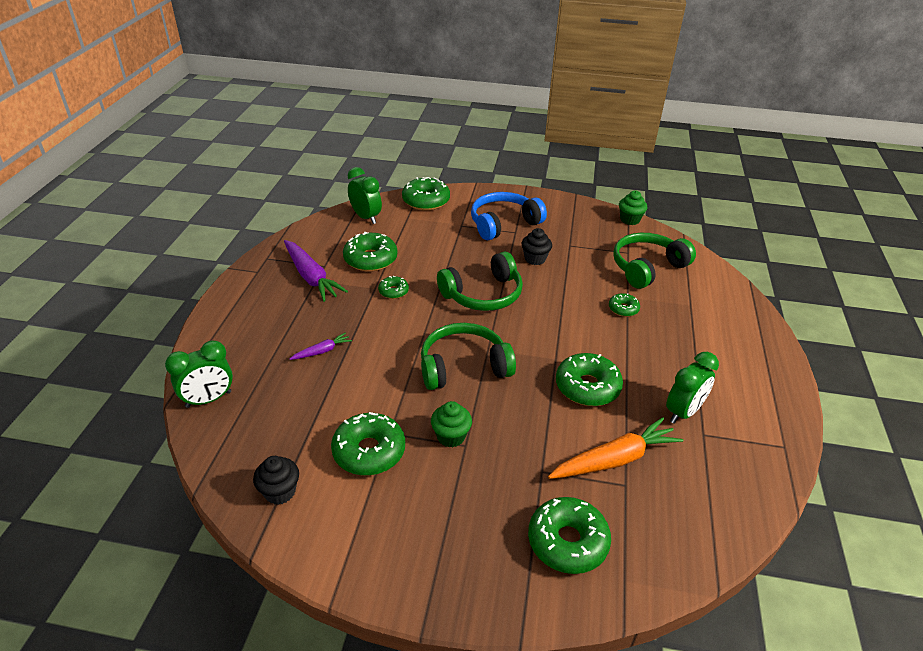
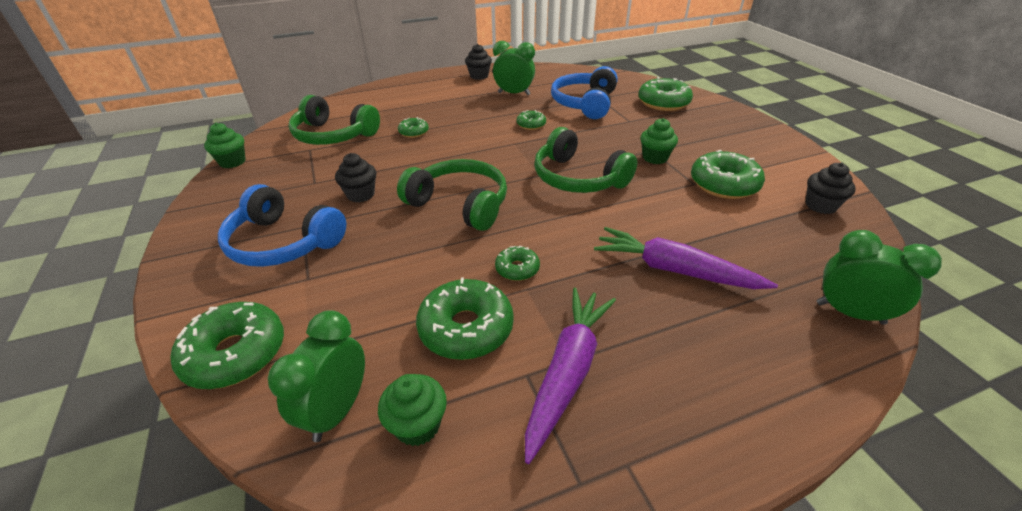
camera: 120 degrees left, 0 degrees up
purple carrot [290,332,352,360] -> purple carrot [594,227,778,289], size x2.00
orange carrot [548,417,683,479] -> blue headphones [551,66,618,119]
green donut [556,353,623,406] -> green donut [517,110,546,130], size x0.53
none -> green cupcake [378,374,447,446]
none -> black cupcake [465,44,492,80]

